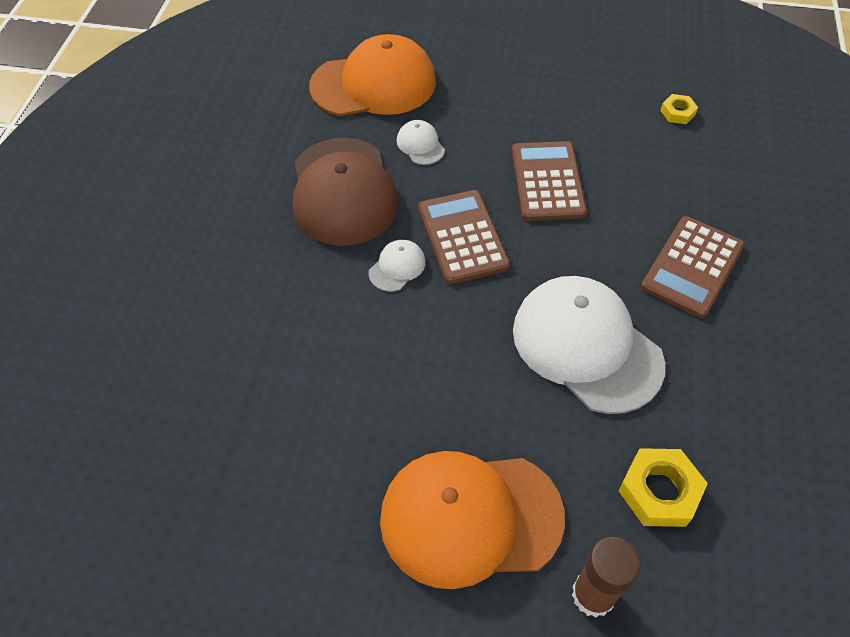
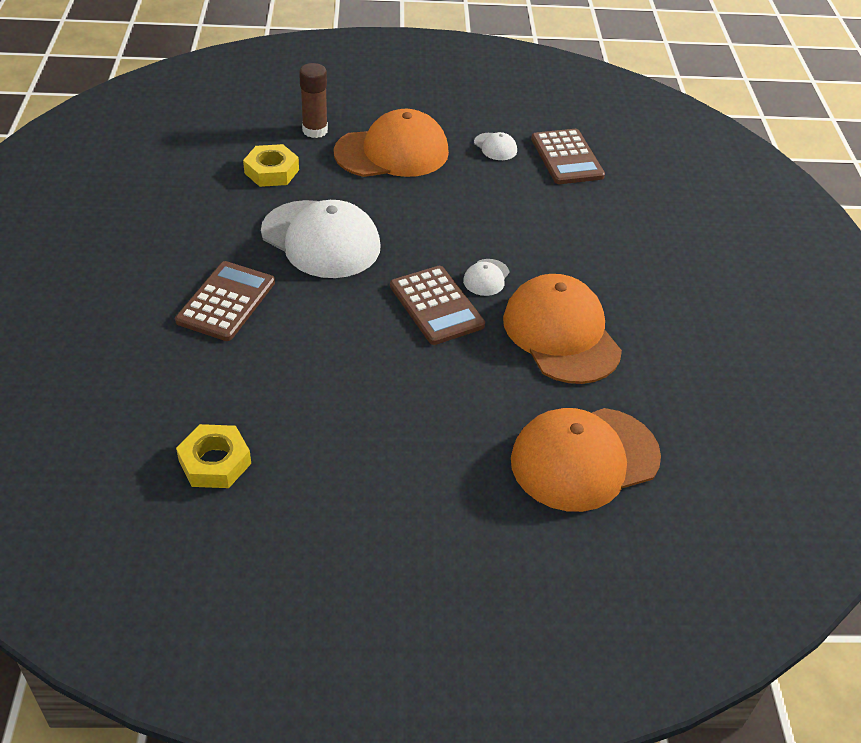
camera: 165 degrees right, 10 degrees down
brown cap [293,138,399,246] -> orange cap [503,274,622,384]
white cap [397,120,445,165] -> white cap moved to [474,132,517,160]
brown calculator [512,141,587,221] -> brown calculator moved to [531,129,605,184]
yellow nut [660,94,698,124] -> yellow nut [176,424,251,488], size x1.72

